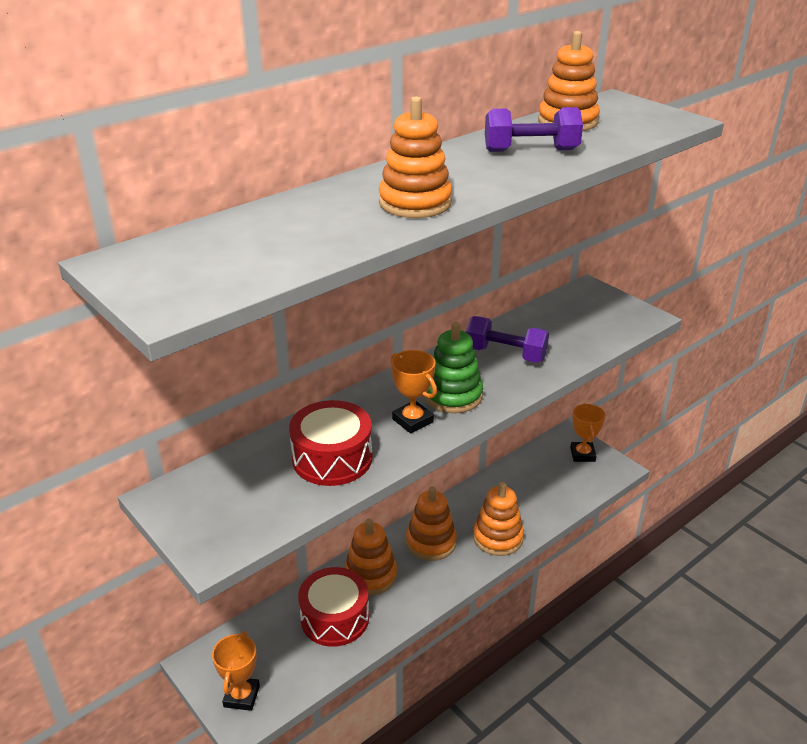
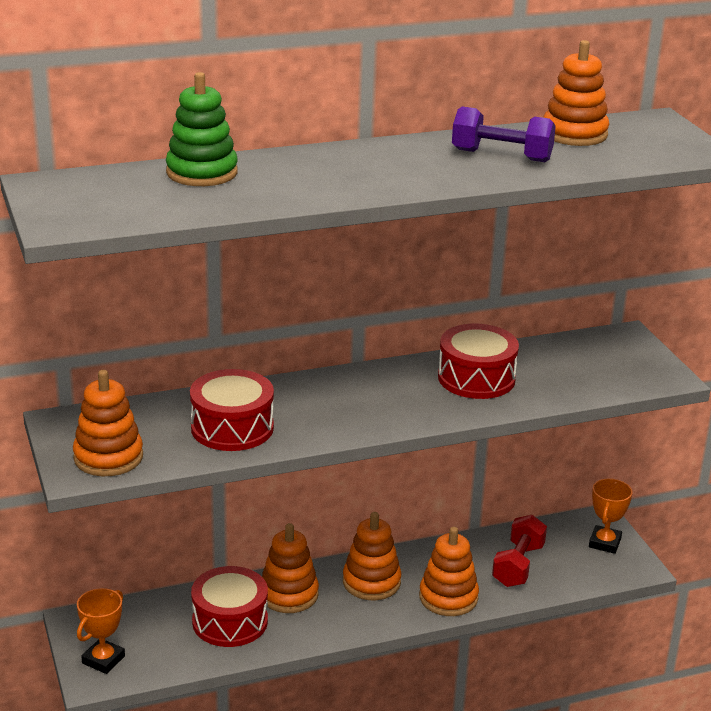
camera: 20 degrees right, 5 degrees down
orange stacking toy [379,96,452,218] -> orange stacking toy moved to [73,370,143,476]
orange trophy [390,350,437,433] -> none
green stacking toy [424,322,483,413] -> green stacking toy moved to [166,72,238,186]
purple dumbbell [466,316,549,363] -> red drum [438,324,519,399]
none -> red dumbbell [492,515,547,587]

